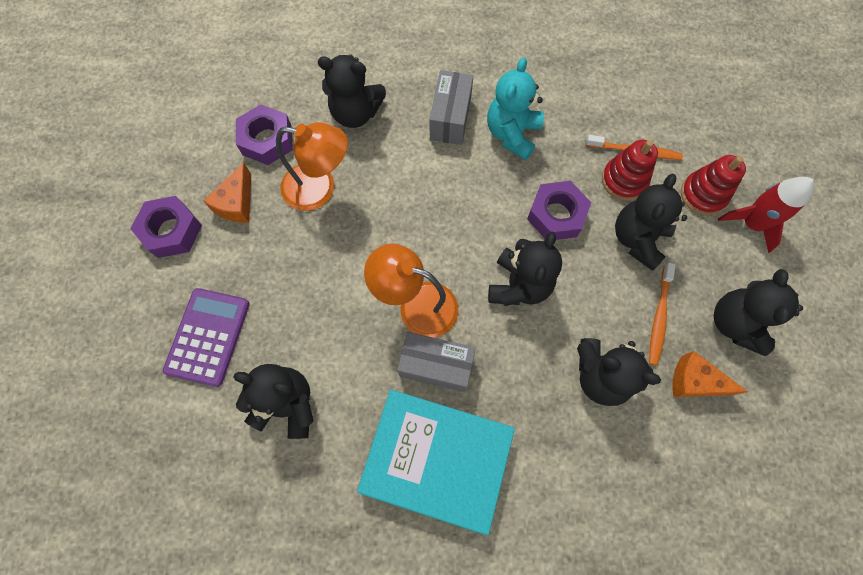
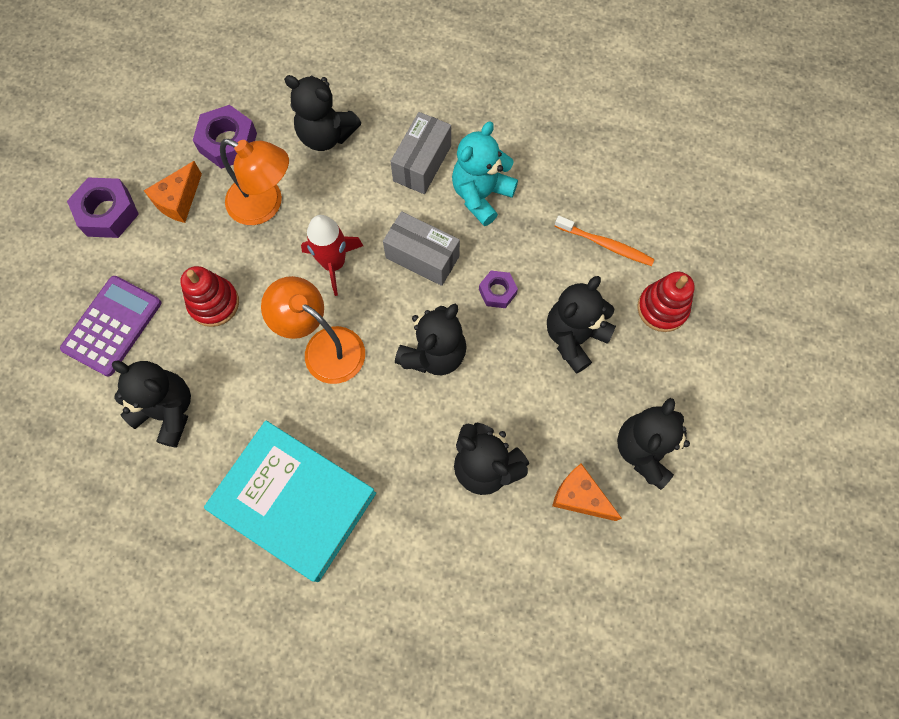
camera: 15 degrees right, 0 degrees up
grey box [397,332,476,392] -> grey box moved to [383,211,460,286]
purple nut [527,181,591,240] -> purple nut [479,271,518,308], size x0.59
red stacking toy [602,140,658,201] -> red stacking toy moved to [180,266,239,327]
orange toothbrush [649,262,676,366] -> none
red rocket [718,177,815,253] -> red rocket moved to [301,215,363,296]

